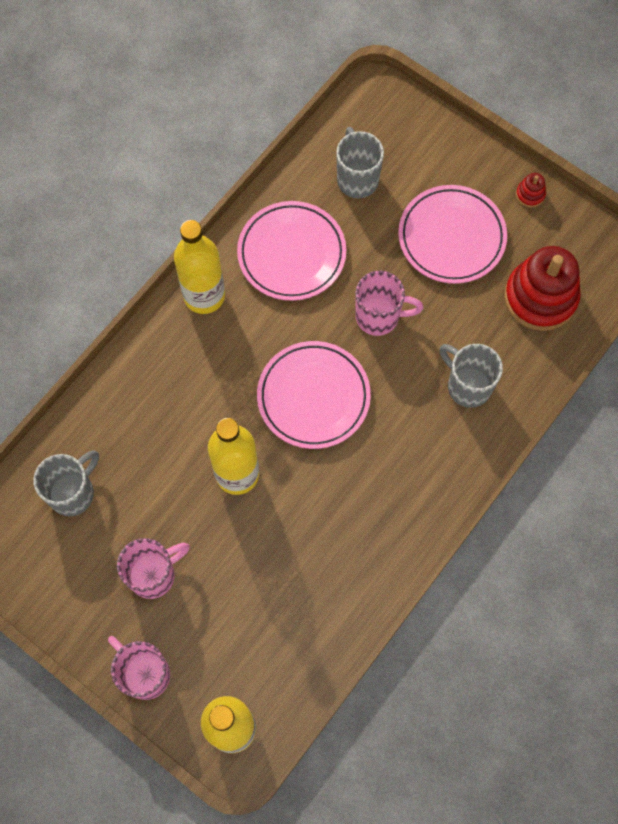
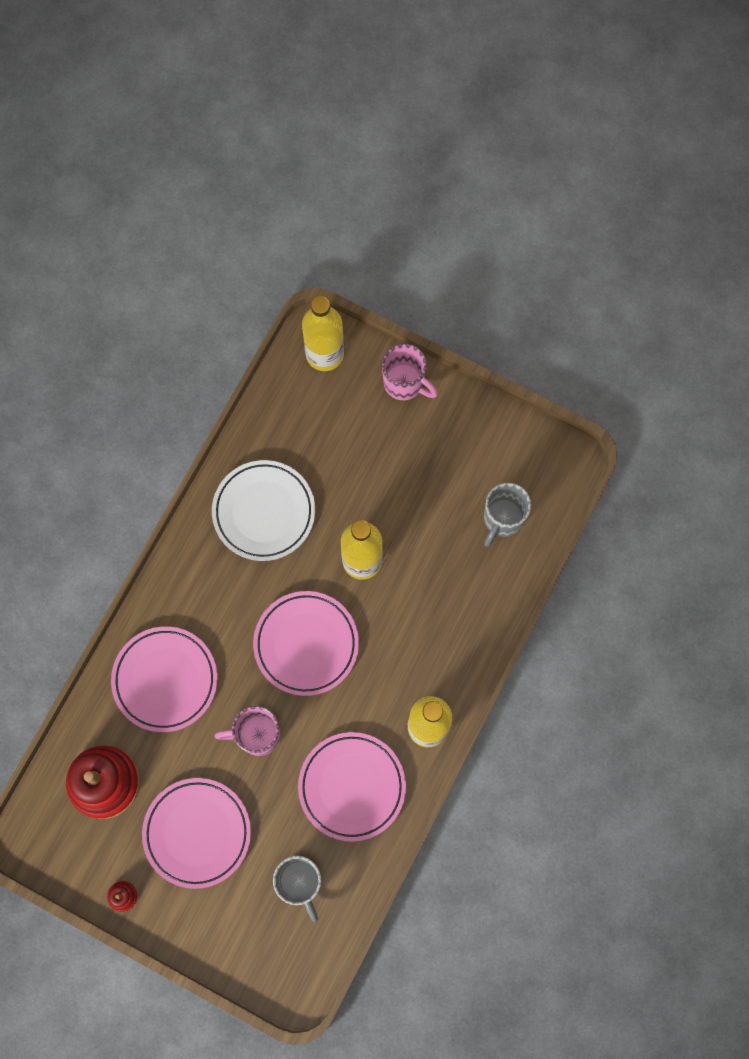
camera: 170 degrees right, 5 degrees up
pink mug [117,538,190,599] -> none
grey mug [439,344,503,408] -> pink plate [111,626,217,732]
none -> white plate [212,460,315,561]

